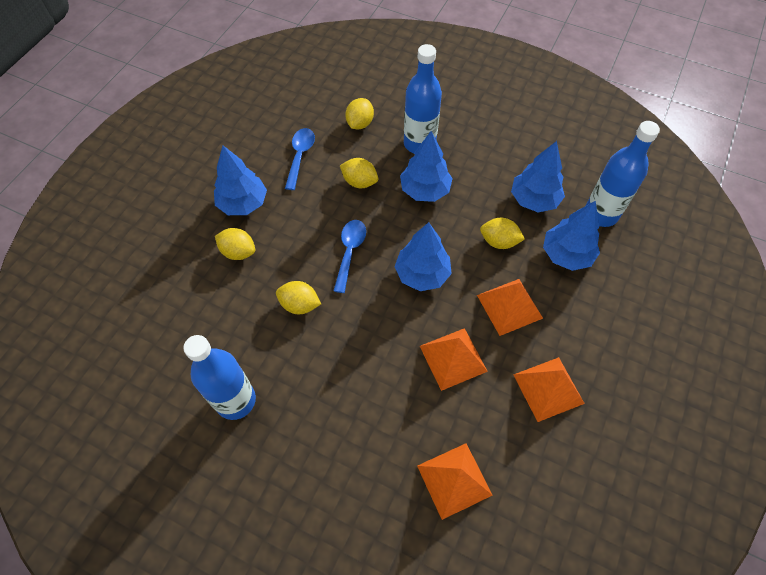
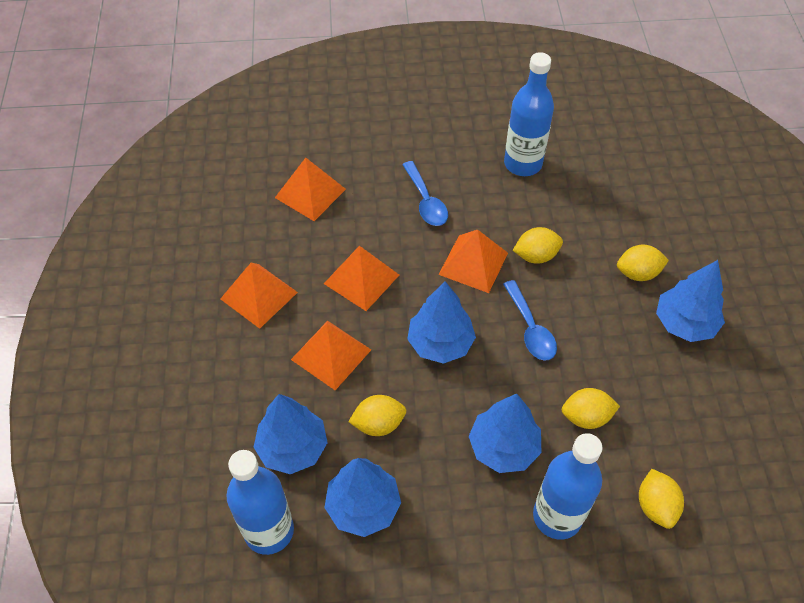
camera: 150 degrees right, 5 degrees down
blue spoon [285,128,315,190] -> blue spoon moved to [402,161,448,226]
none -> orange pyramid [438,230,508,293]

